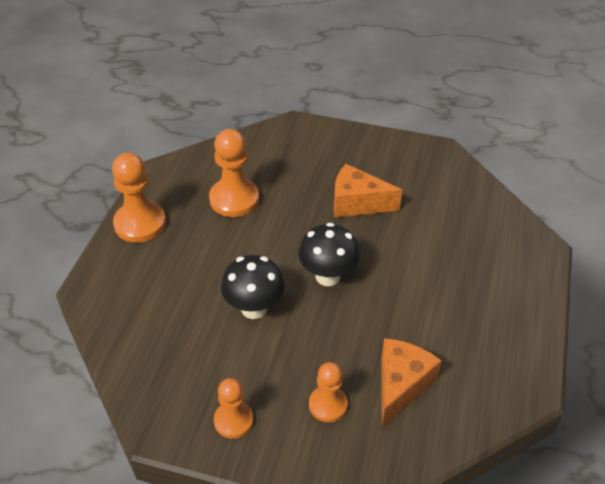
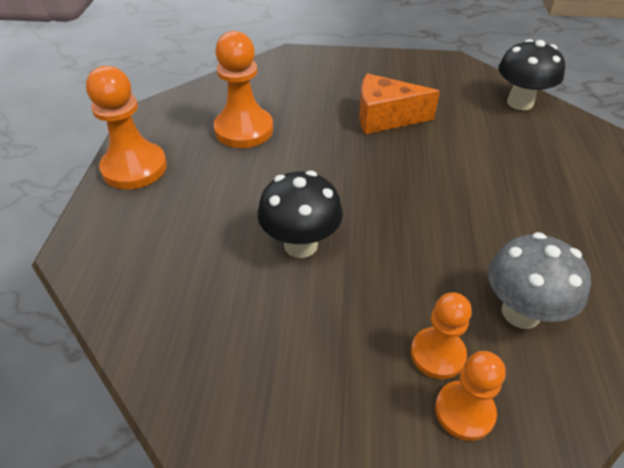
camera: 10 degrees left, 0 degrees up
orange pawn [214,378,254,439] -> orange pawn moved to [435,351,506,441]
black mushroom [298,222,360,286] -> black mushroom moved to [498,39,565,110]
orange cheese [381,338,442,427] -> grey mushroom [488,232,591,329]

